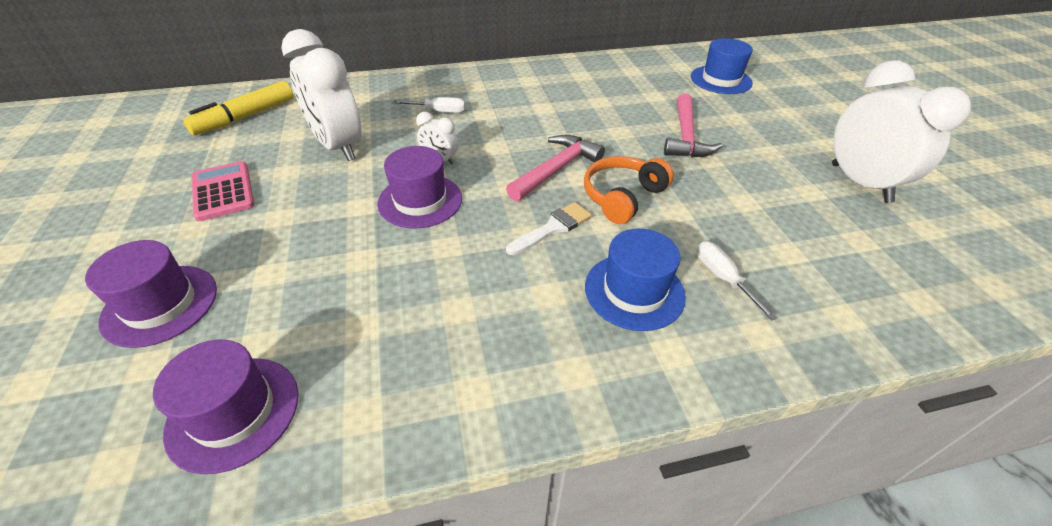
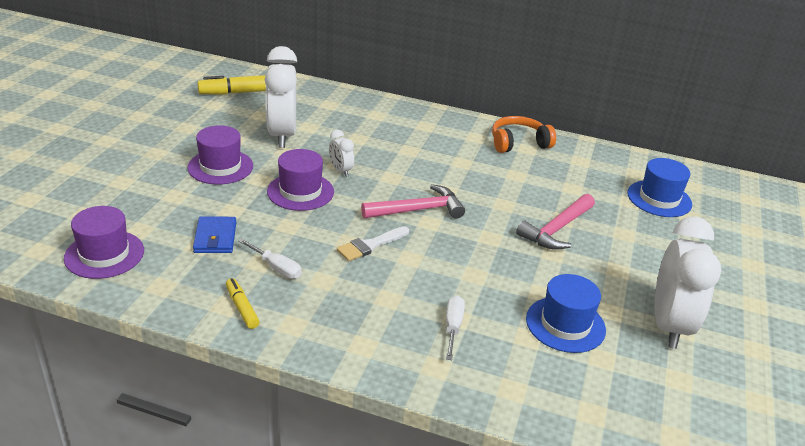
camera: 30 degrees right, 10 degrees down
purple hat [85,240,217,348] -> purple hat moved to [187,125,253,185]
pink calculator [192,161,254,221] -> none
white screwdriver [393,97,466,113] -> white screwdriver moved to [238,239,302,279]
white brush [506,202,592,255] -> white brush turned 150 degrees clockwise [337,226,409,261]
orange headphones [584,156,674,224] -> orange headphones moved to [492,116,556,153]
blue hat [585,229,686,331] -> blue hat moved to [526,274,606,353]
none -> blue wallet [193,216,236,253]
none -> yellow marker [226,278,260,329]

